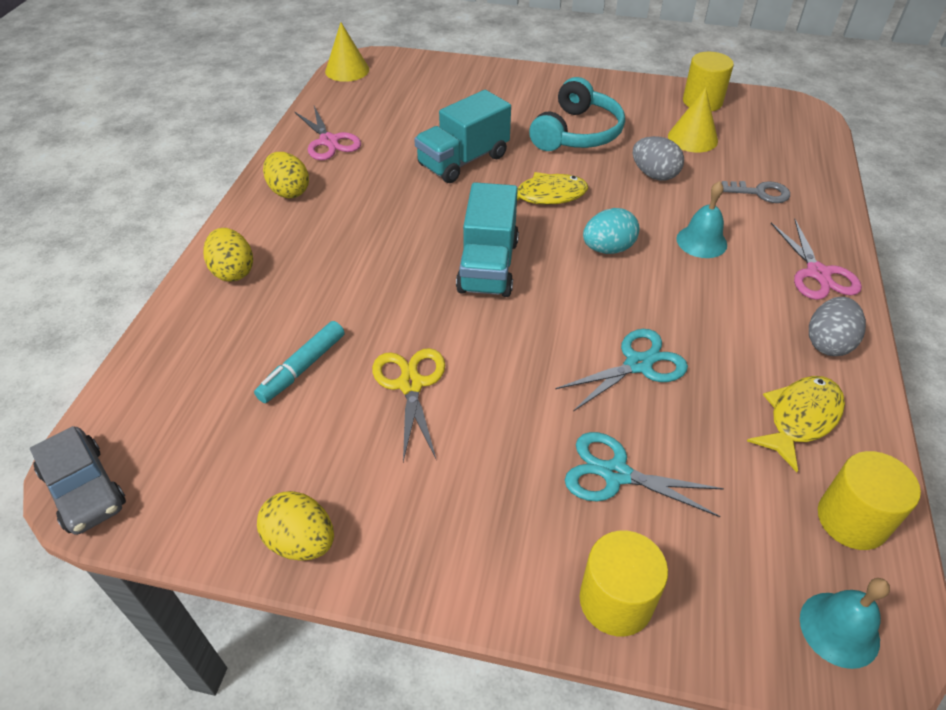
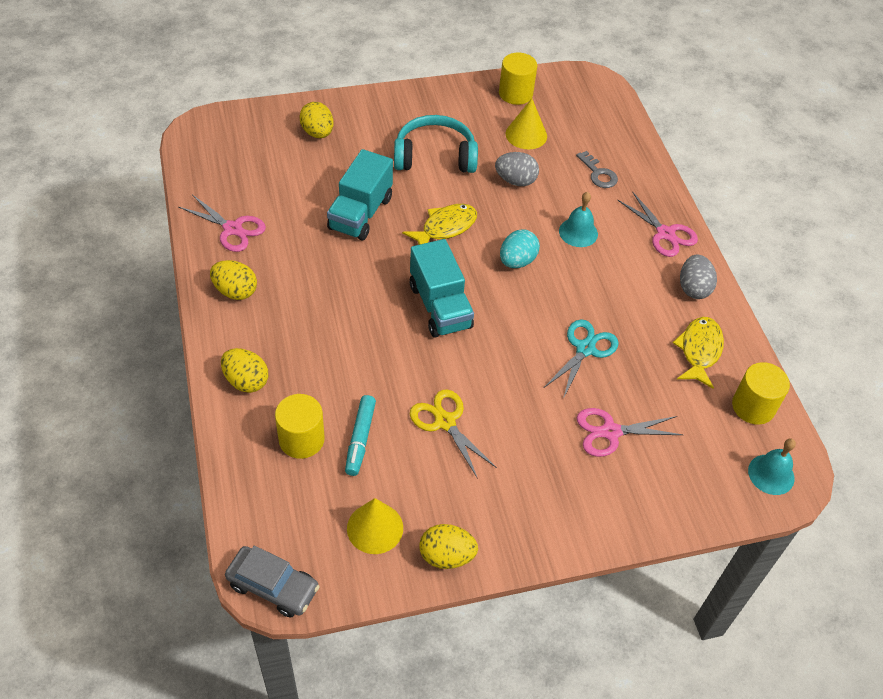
camera: 30 degrees left, 5 degrees up
yellow cone [325,22,369,82] -> yellow cone moved to [347,498,403,554]
turquoise headphones [529,77,625,151] -> turquoise headphones turned 90 degrees counterclockwise [394,115,478,173]
turquoise scissors [565,432,724,517] -> pink scissors [577,408,683,457]
yellow cylinder [580,530,668,636] -> yellow cylinder moved to [275,394,325,459]
grey key [722,181,790,203] -> grey key turned 75 degrees clockwise [576,151,618,188]
none -> yellow egg [299,102,333,138]

